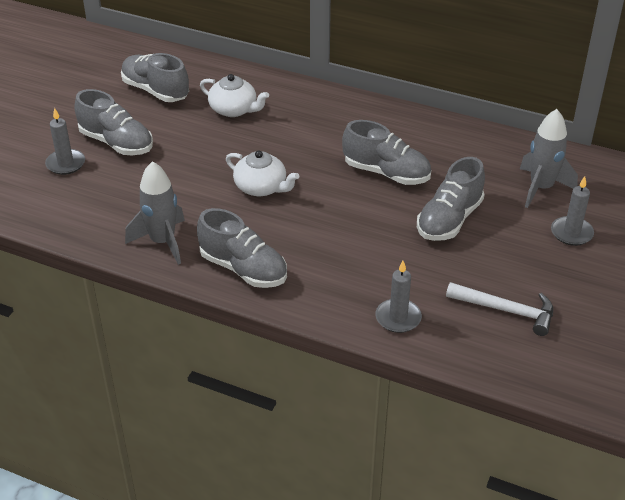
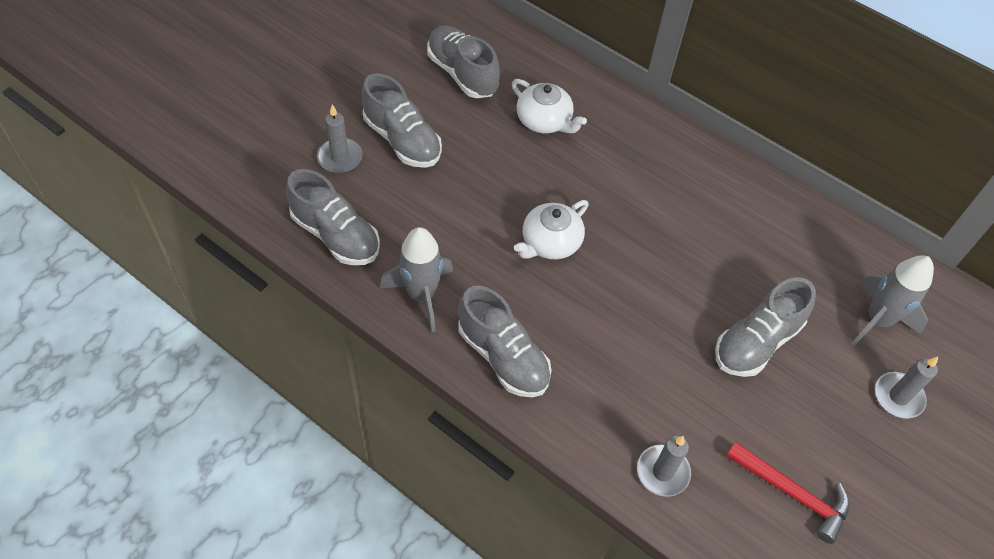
camera: 10 degrees right, 15 degrees up
white teapot [226,150,299,196] -> white teapot turned 90 degrees clockwise [514,200,589,259]
grey shoe [342,120,431,185] -> grey shoe moved to [286,169,380,265]
white hammer [446,282,553,336] -> red hammer [726,442,849,544]

